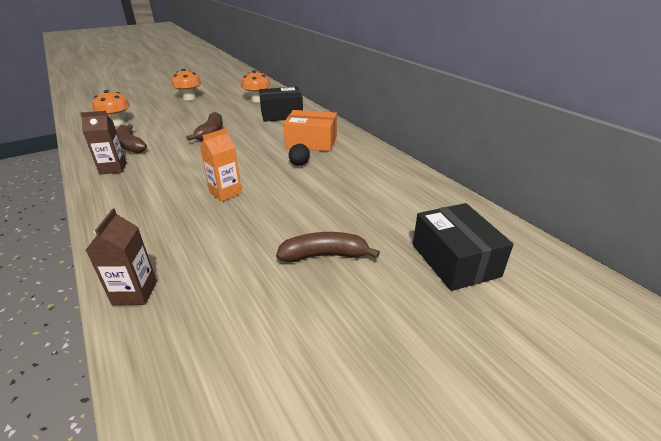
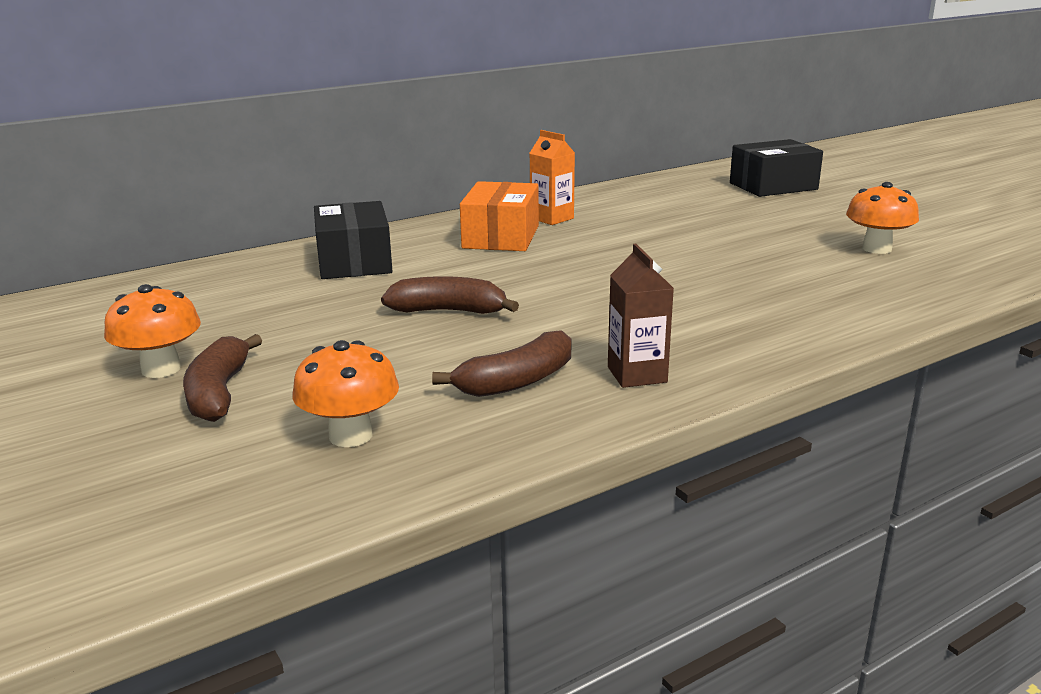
camera: 90 degrees left, 10 degrees down
brown carton [86,208,157,305] -> none
orange carton [200,128,242,202] -> orange carton moved to [530,130,575,225]
orange mushroom [241,70,270,102] -> orange mushroom moved to [846,182,919,254]
brown banana [276,232,380,262] -> brown banana moved to [183,334,262,422]
black egg [289,144,310,166] -> none

